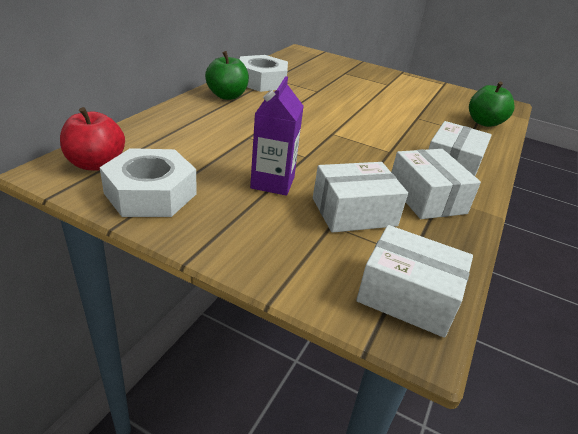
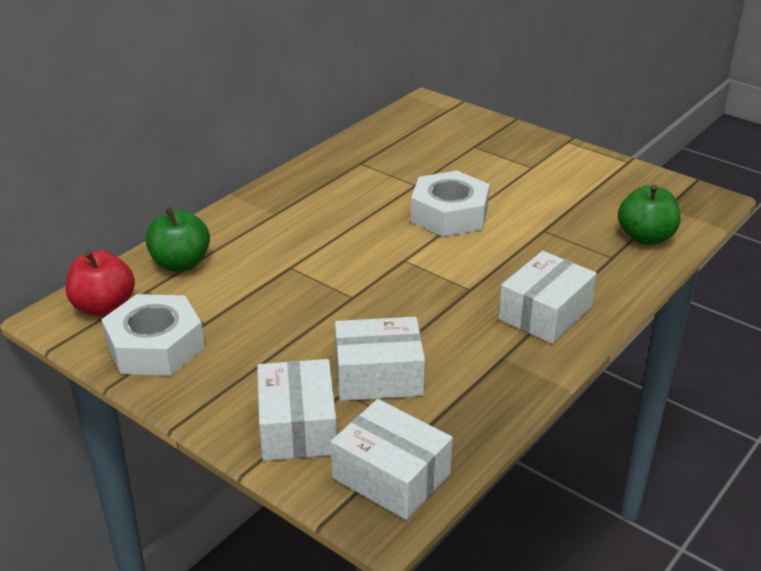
camera: 15 degrees right, 0 degrees up
green apple [205,51,249,100] -> green apple moved to [145,207,210,272]
white nut [239,55,288,92] -> white nut moved to [411,171,490,237]
purple carton [250,76,303,196] -> none
white box [391,149,481,219] -> white box moved to [257,359,337,461]

